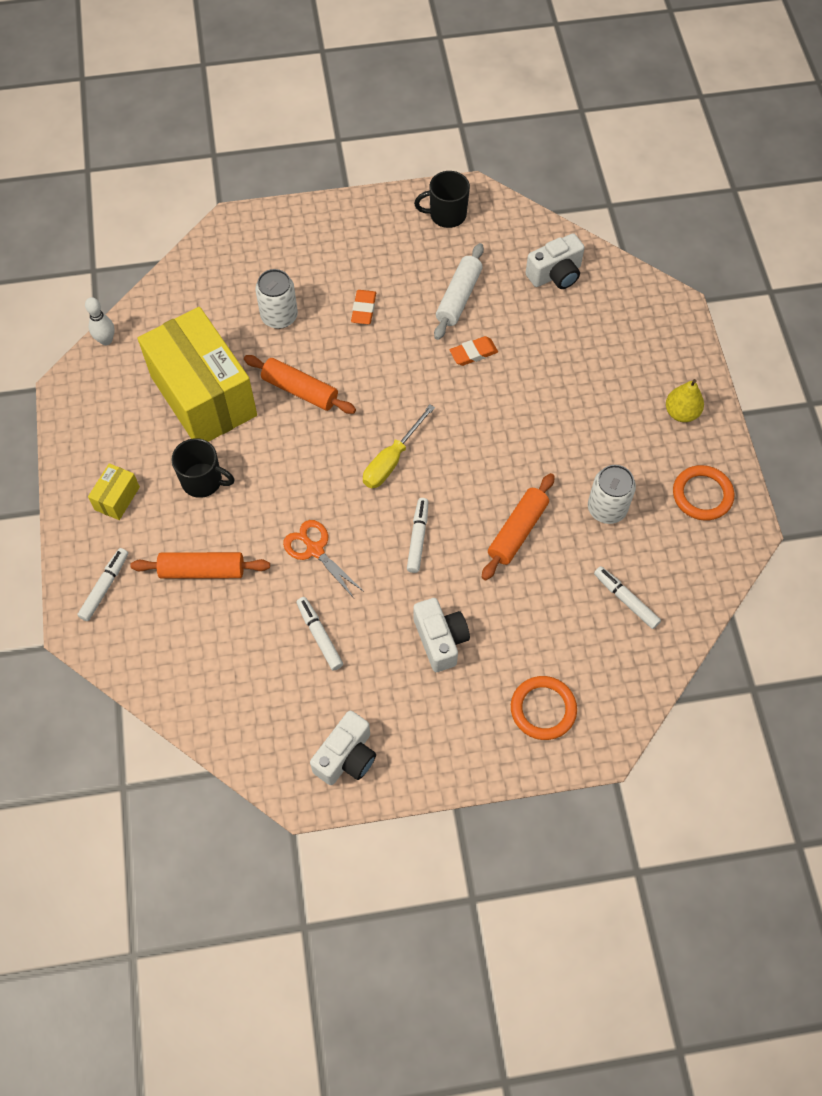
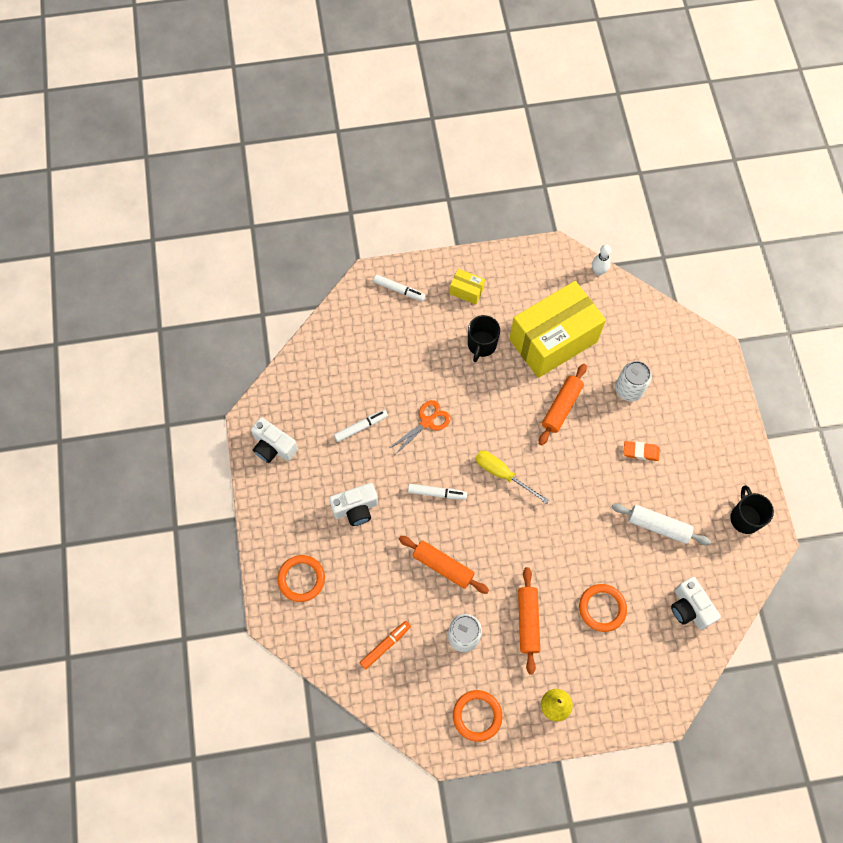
camera: 90 degrees right, 5 degrees up
orange rolling pin [130,552,270,578] -> orange rolling pin moved to [518,567,540,675]
orange eraser [450,336,498,366] -> none
white marker [594,566,661,629] -> orange marker [360,621,411,670]
none -> orange ring [579,584,627,632]

